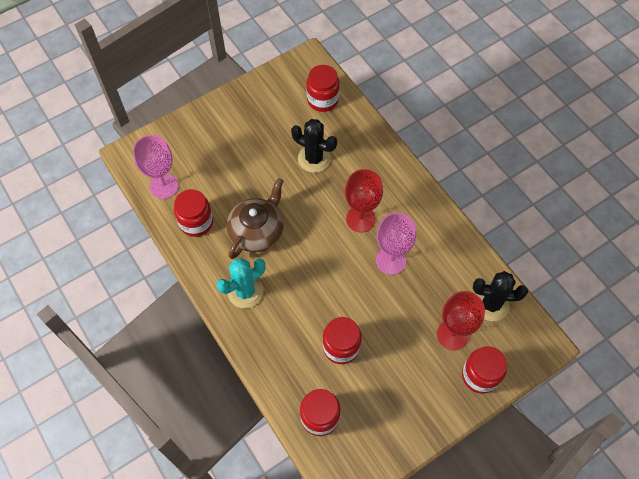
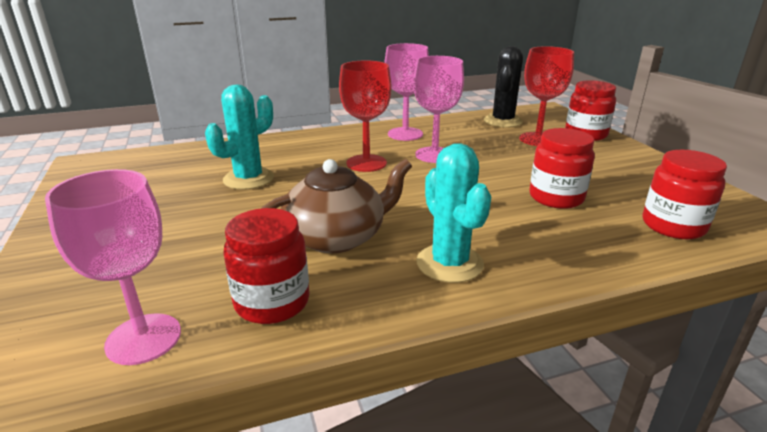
camera: 75 degrees left, 35 degrees down
brown teapot [227,178,284,259] -> brown teapot turned 105 degrees clockwise [261,159,412,254]
black cactus [291,119,337,173] -> turquoise cactus [205,84,274,190]
red jar [306,65,340,112] -> none
none -> pink goblet [384,43,429,141]

